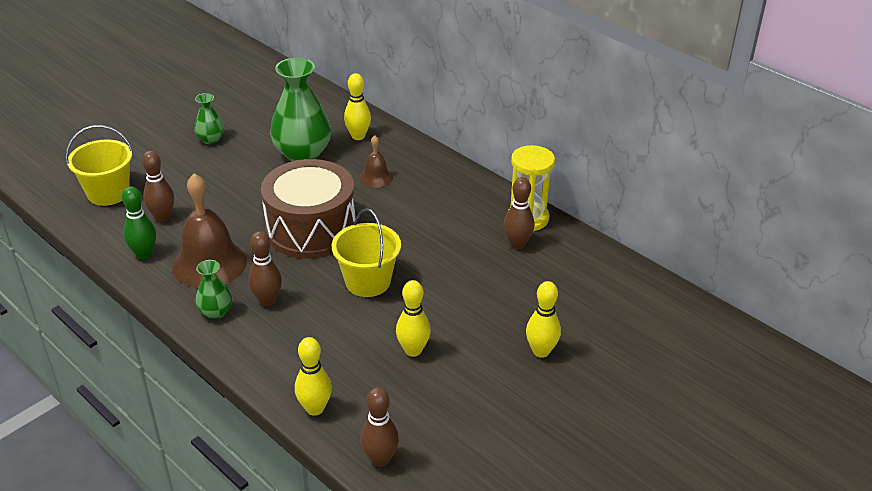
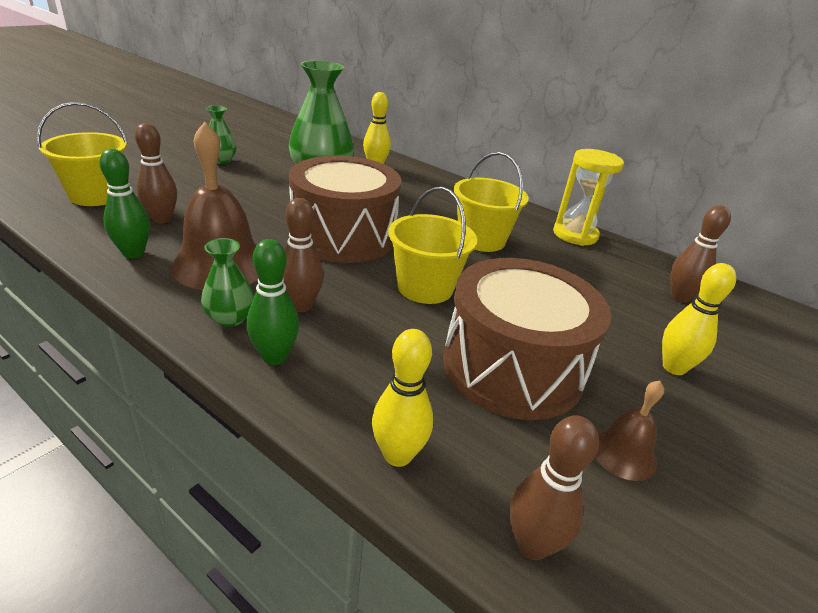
camera: 10 degrees left, 5 degrees down
brown bell [359,135,393,187] -> brown bell moved to [595,381,664,481]
yellow bowling pin [396,280,431,357] -> brown drum [443,258,611,420]
brown bowling pin [504,177,534,249] -> brown bowling pin moved to [670,205,731,303]
none -> green bowling pin [247,239,299,365]
none -> yellow bucket [454,152,529,252]

